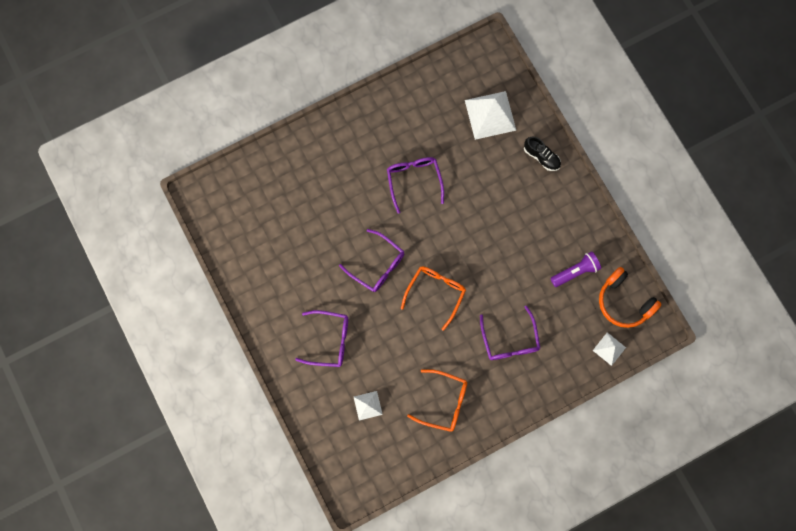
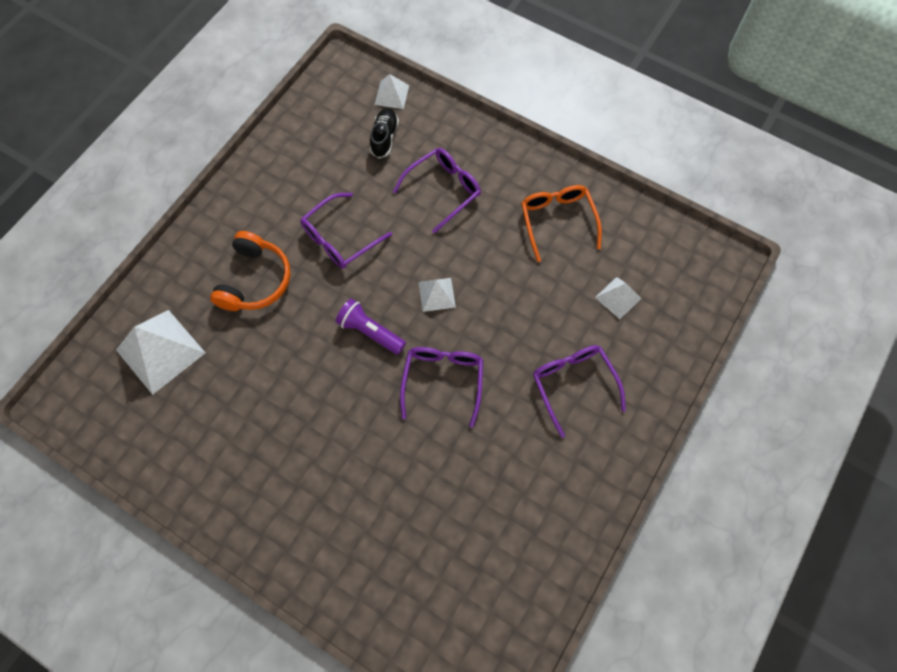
camera: 120 degrees left, 10 degrees down
purple glasses [387,157,444,214] -> purple glasses moved to [301,193,392,269]
orange glasses [401,266,466,331] -> white pyramid [419,278,456,312]
black shoe [524,137,561,171] -> black shoe moved to [370,108,399,158]
purple flashlight [550,251,601,287] -> purple flashlight moved to [336,299,406,355]
orange headphones [599,267,661,328] -> orange headphones moved to [210,231,291,311]

